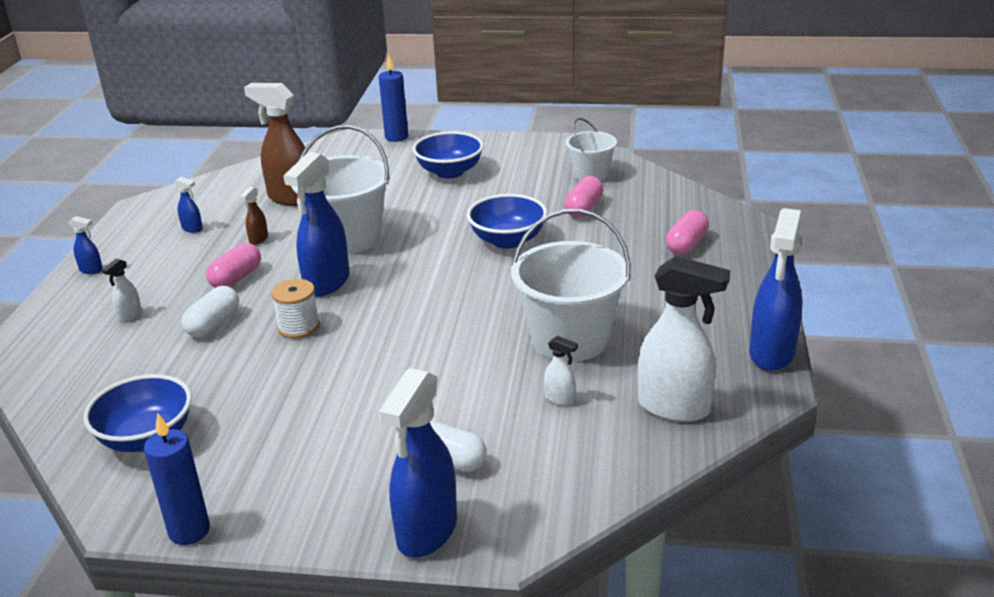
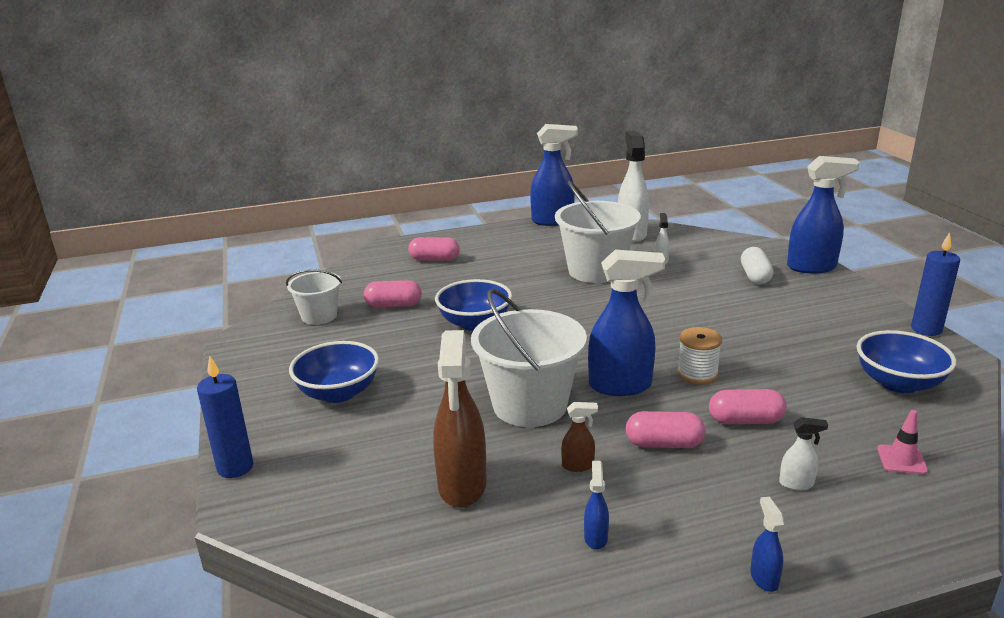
camera: 115 degrees left, 5 degrees down
white capsule [181,286,239,337] -> pink capsule [709,389,787,424]
none -> pink traffic cone [877,410,928,474]

